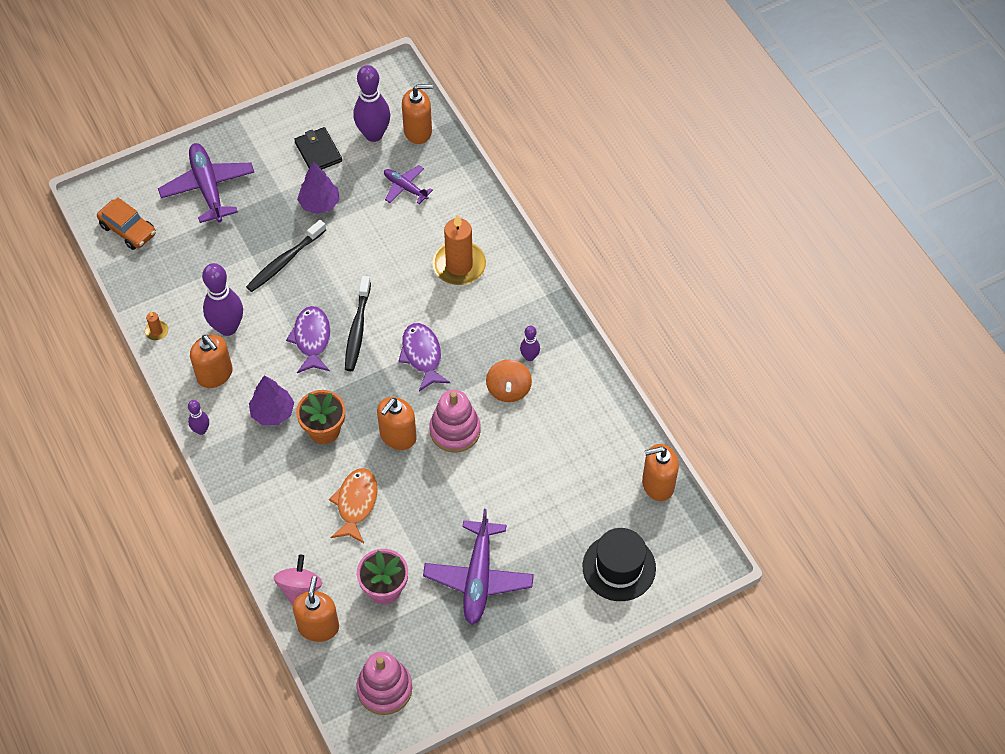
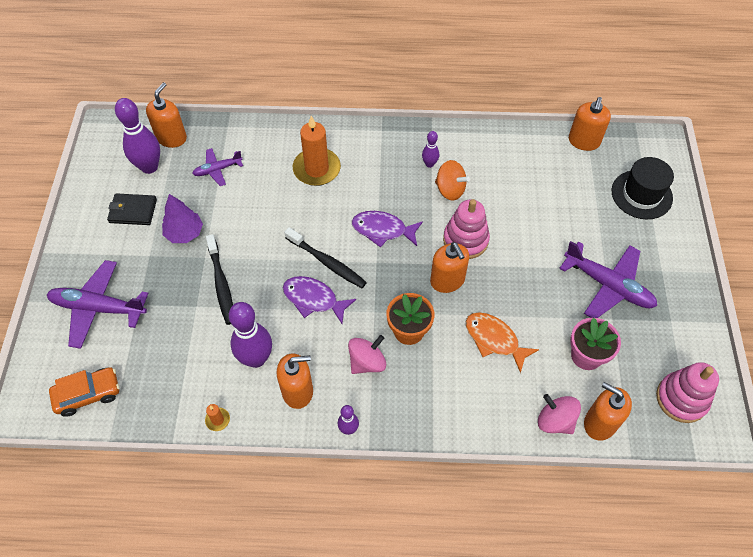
camera: 60 degrees left, 0 degrees up
purple tree [249,376,294,425] -> pink spinning top [348,335,386,374]

